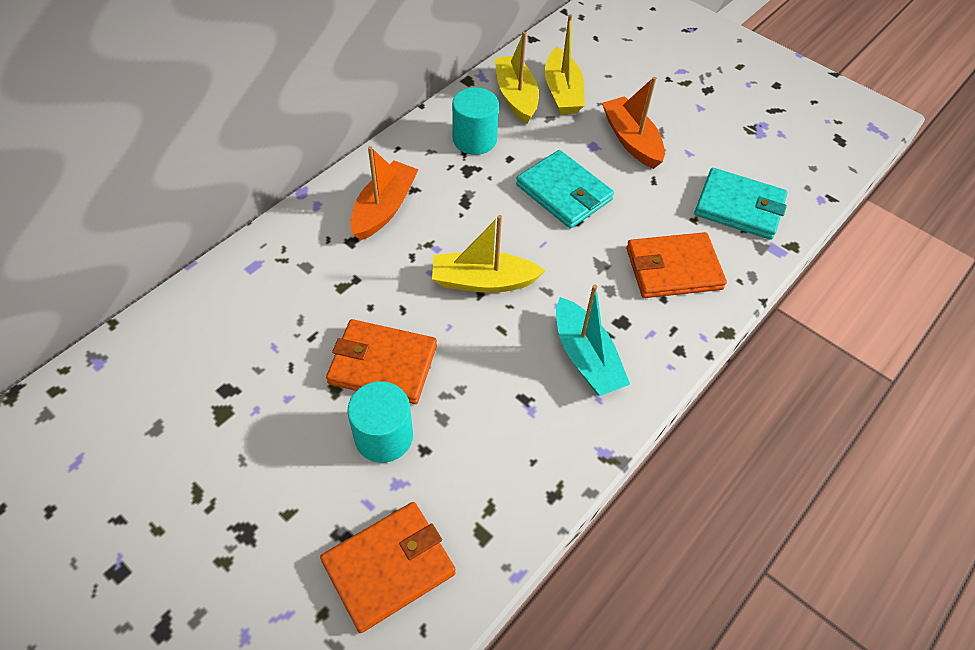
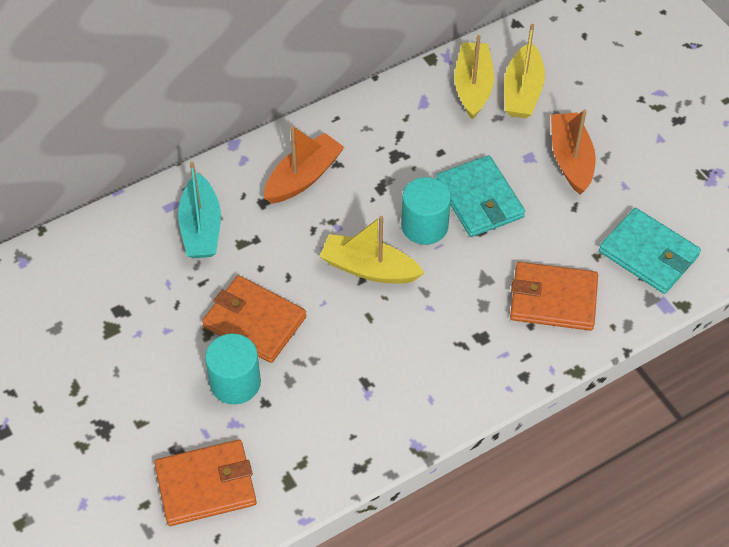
camera: 20 degrees right, 0 degrees up
turquoise cylinder [452,87,499,155] -> turquoise cylinder moved to [401,177,451,245]
turquoise boat [556,285,630,396] -> turquoise boat moved to [178,161,221,258]

